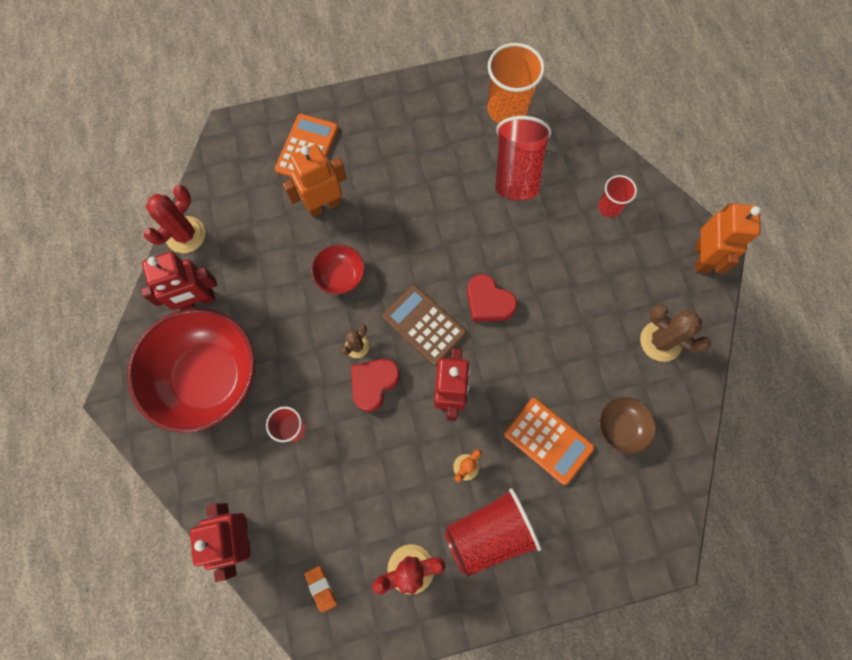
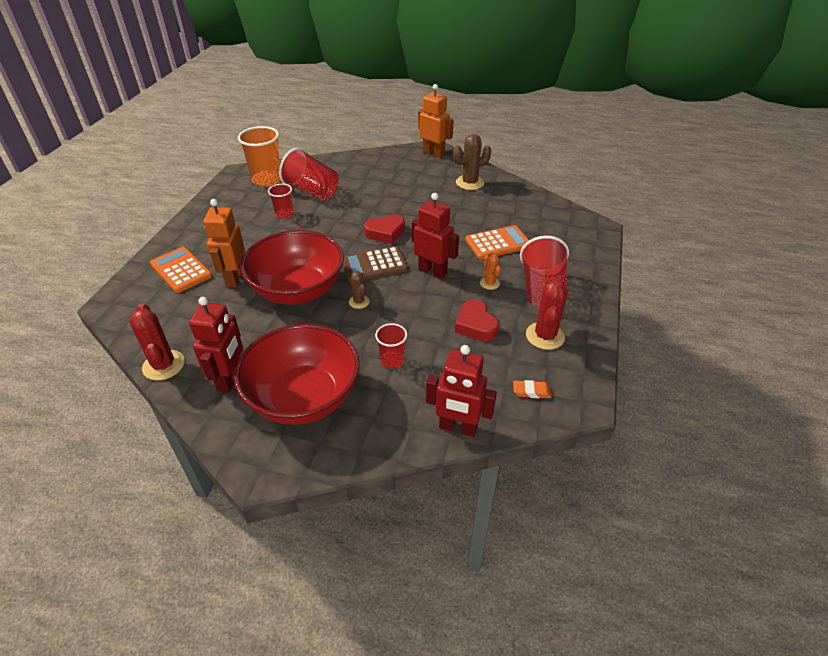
camera: 60 degrees left, 30 degrees down
red bowl [311,245,365,295] -> red bowl [240,230,344,305], size x2.17
red heart [351,359,400,412] -> red heart moved to [455,299,499,341]
red cup [598,175,637,217] -> red cup moved to [268,184,294,219]
brown bowl [599,397,656,455] -> none

